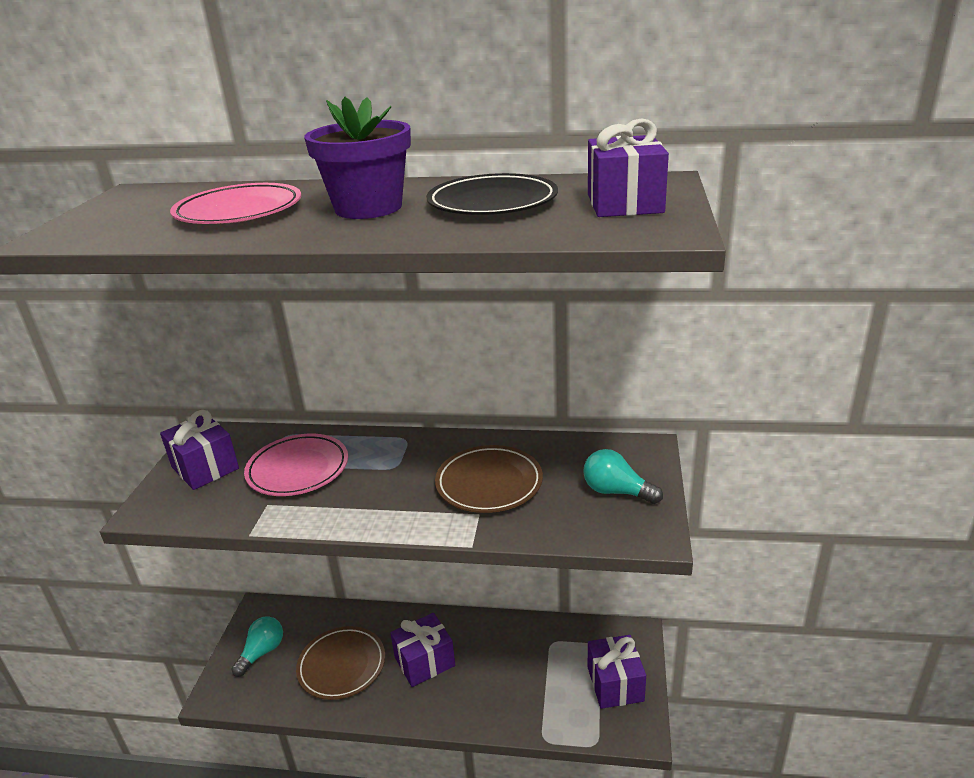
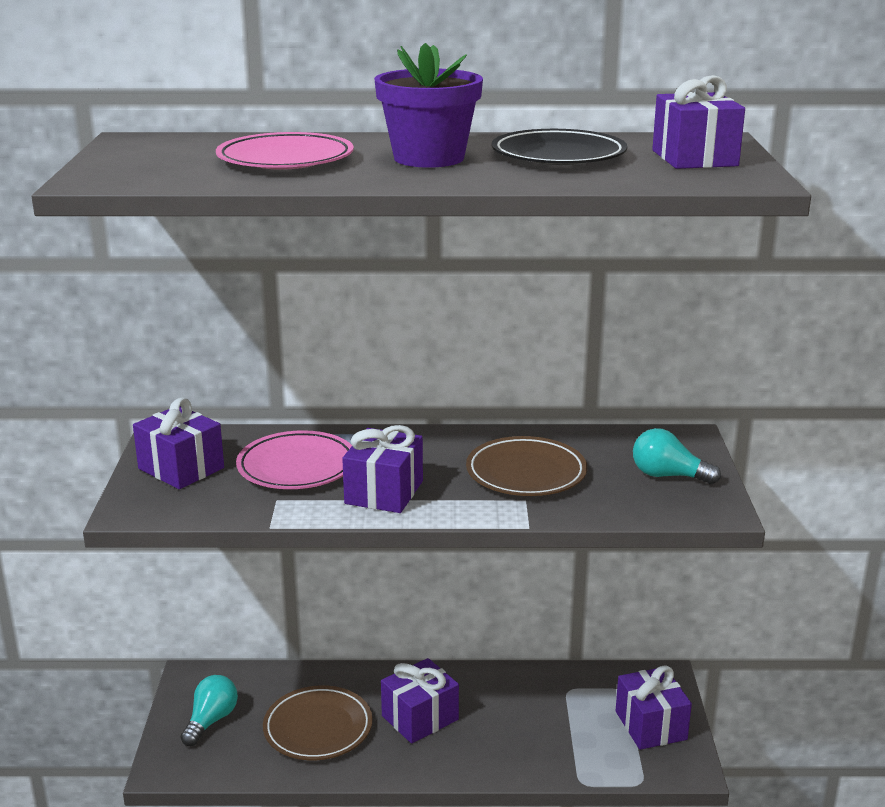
camera: 10 degrees left, 5 degrees down
none -> purple gift [342,425,423,513]

